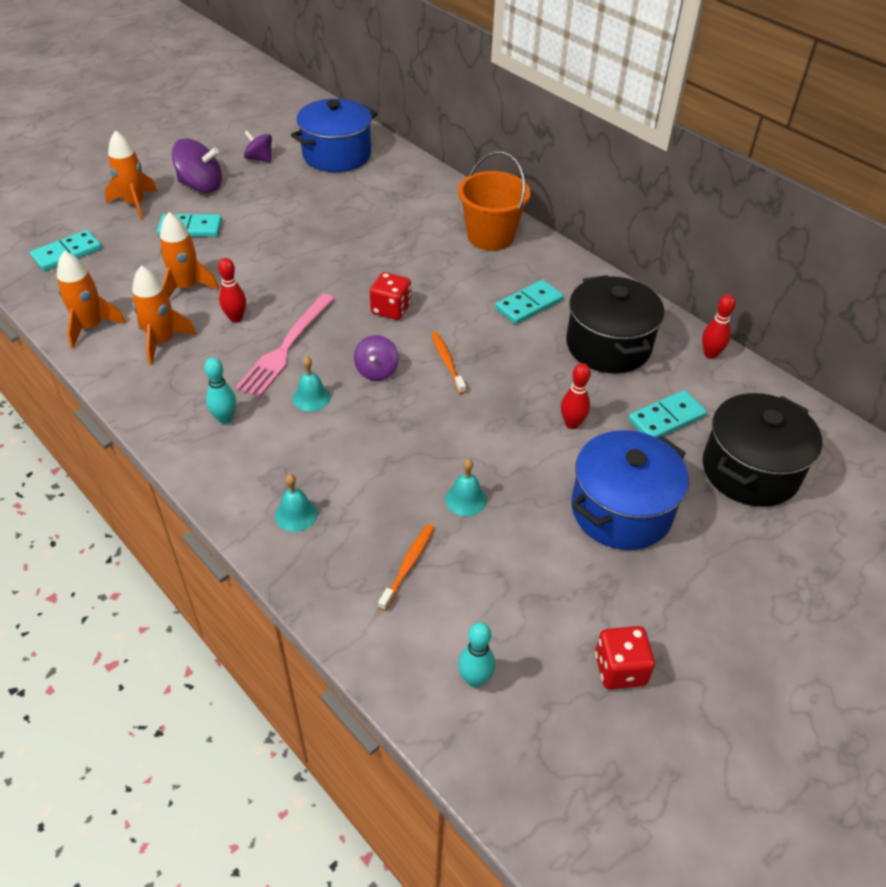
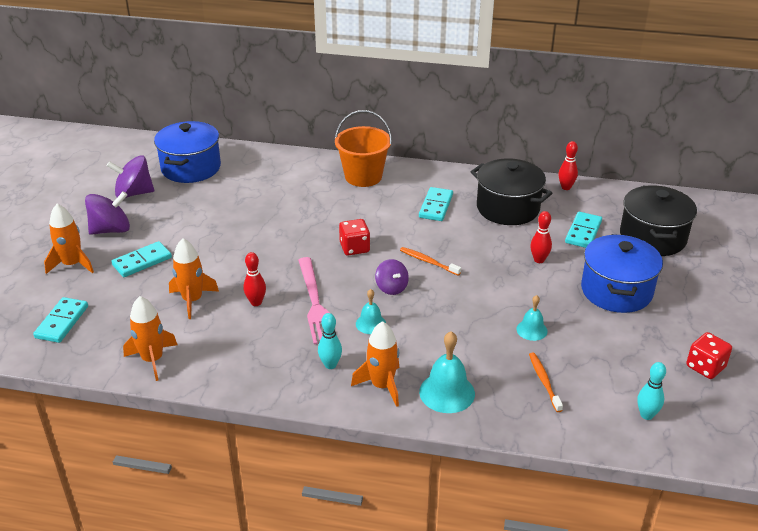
camera: 35 degrees left, 10 degrees down
orange rocket [132,265,197,365] -> orange rocket moved to [351,321,399,407]
purple spinning top [244,131,272,162] -> purple spinning top [107,155,154,198], size x1.59
turquoise bell [275,474,318,532] -> turquoise bell [419,331,475,413], size x1.67

